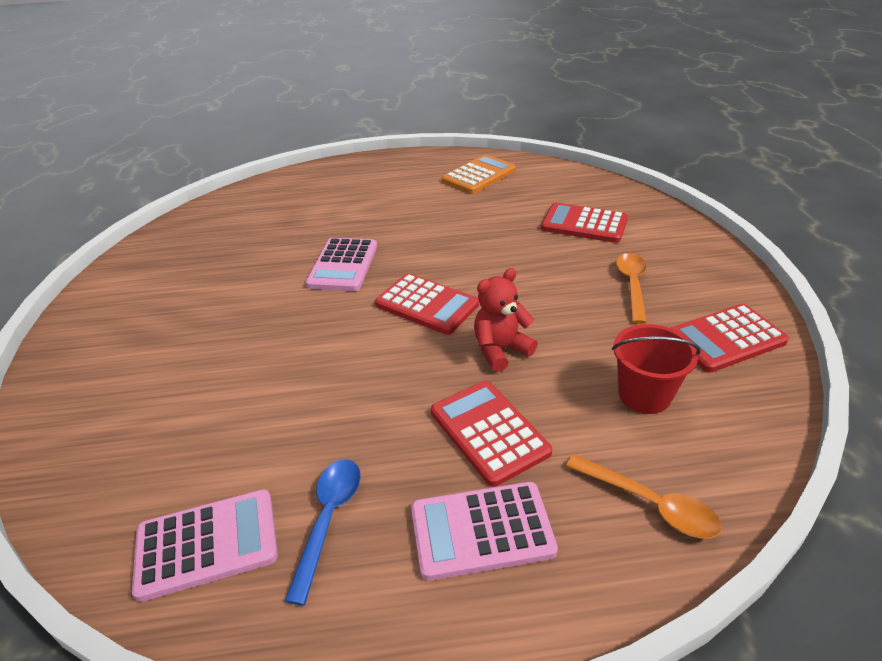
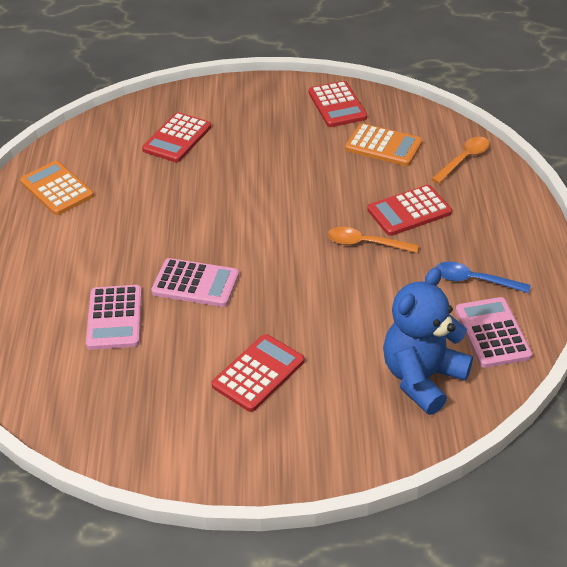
camera: 85 degrees left, 5 degrees up
red calculator [375,273,479,335] -> red calculator moved to [212,334,304,412]
pink calculator [411,482,558,581] -> pink calculator moved to [86,285,142,350]
red teddy bear [474,268,538,372] -> none
red bucket [612,324,701,414] -> orange calculator [345,123,423,166]
orange spoon [616,253,647,324] -> orange spoon moved to [328,227,419,253]
none -> blue teddy bear [383,267,473,415]

